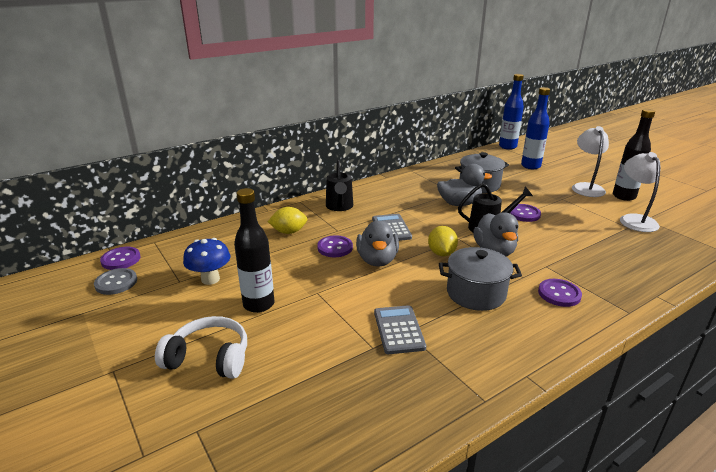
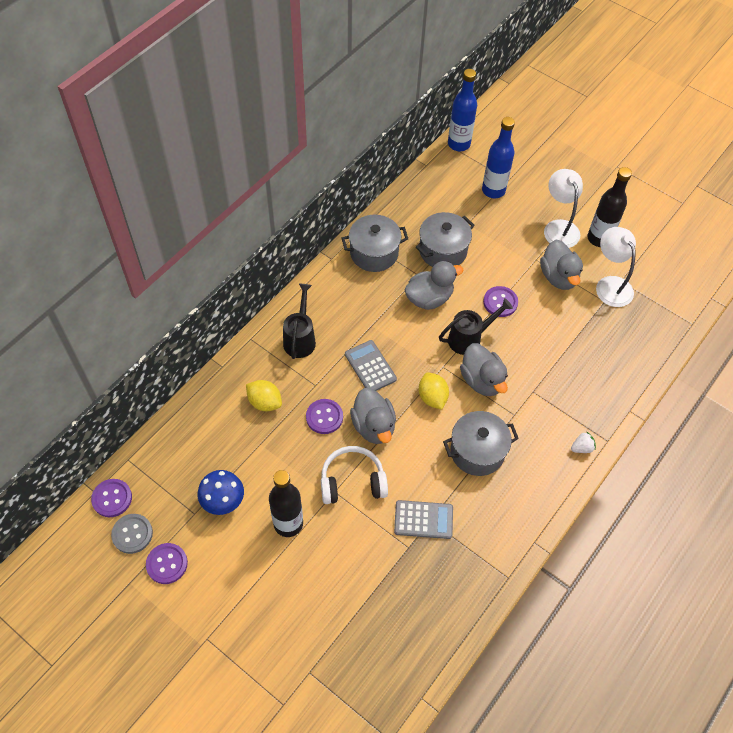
camera: 20 degrees left, 30 degrees up
white headphones [155,316,247,379] -> white headphones moved to [321,446,388,504]
yellow lemon [268,207,307,234] -> yellow lemon turned 60 degrees clockwise [246,380,282,411]
black watering can [326,160,353,211] -> black watering can turned 150 degrees counterclockwise [283,284,316,359]
grey calculator [374,305,426,354] -> grey calculator turned 120 degrees clockwise [394,500,453,539]
purple button [538,279,582,307] -> purple button moved to [146,543,188,584]
none -> grey pot [341,215,408,272]
none -> grey duck [540,240,583,290]
none -> white strawberry [571,432,596,453]

